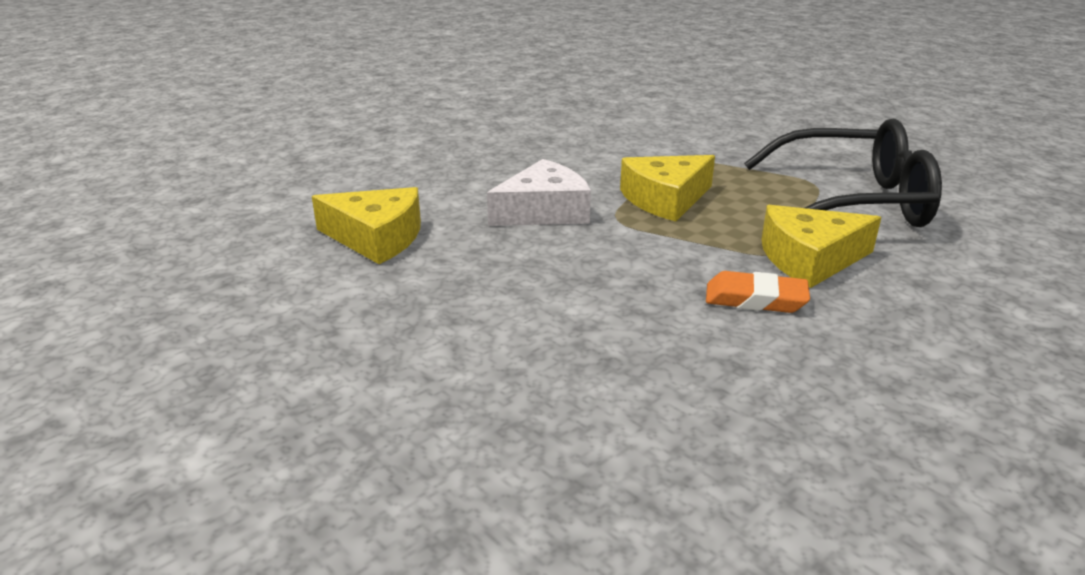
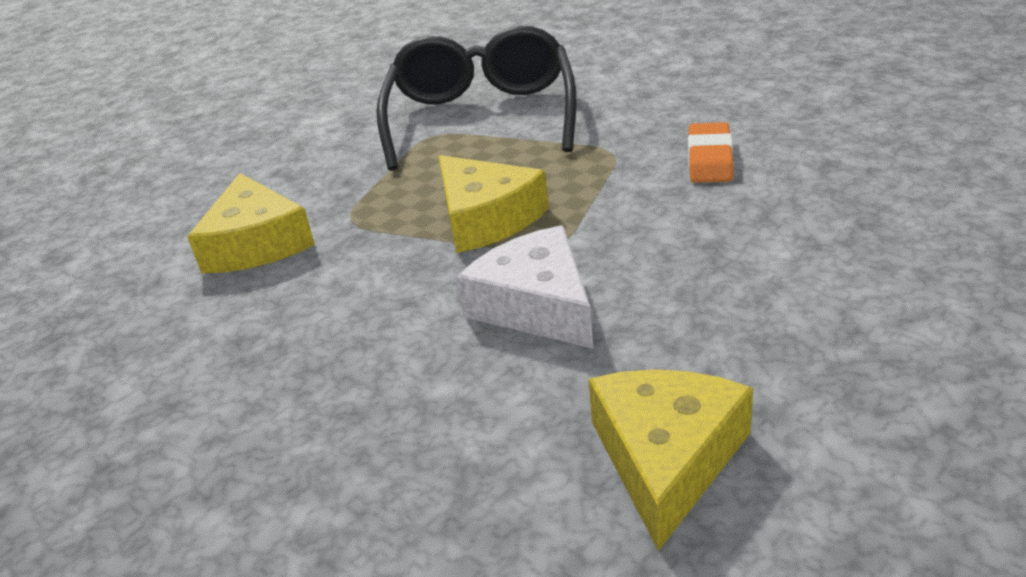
camera: 90 degrees left, 5 degrees up
yellow cheese [761,205,882,288] -> yellow cheese moved to [187,173,315,273]

